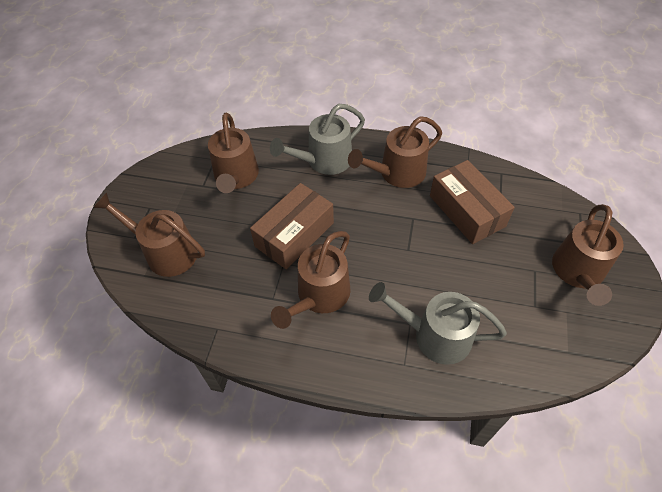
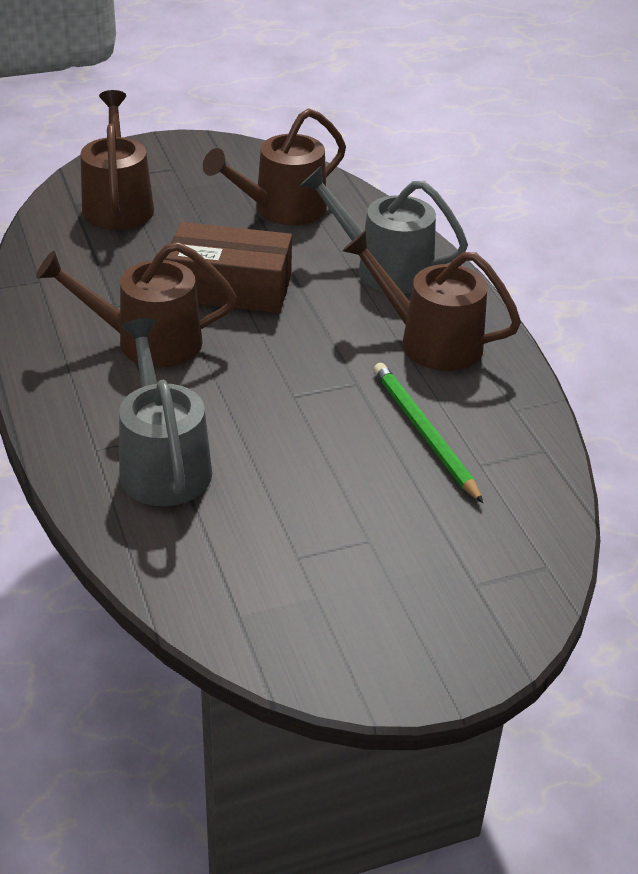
camera: 55 degrees right, 15 degrees down
brown box [430,160,515,244] -> green pencil [374,363,483,503]
brown watering can [552,204,624,306] -> none

